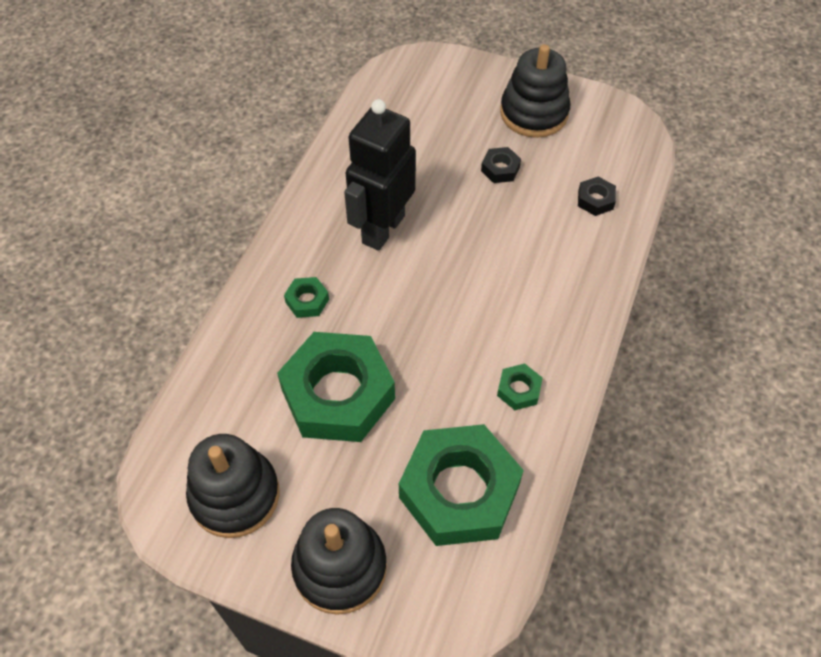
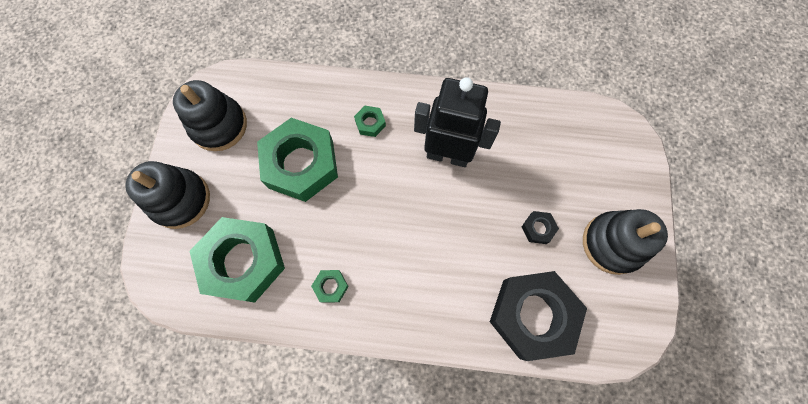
camera: 75 degrees right, 15 degrees up
black nut [578,177,616,216] -> black nut [490,271,587,361], size x2.46

